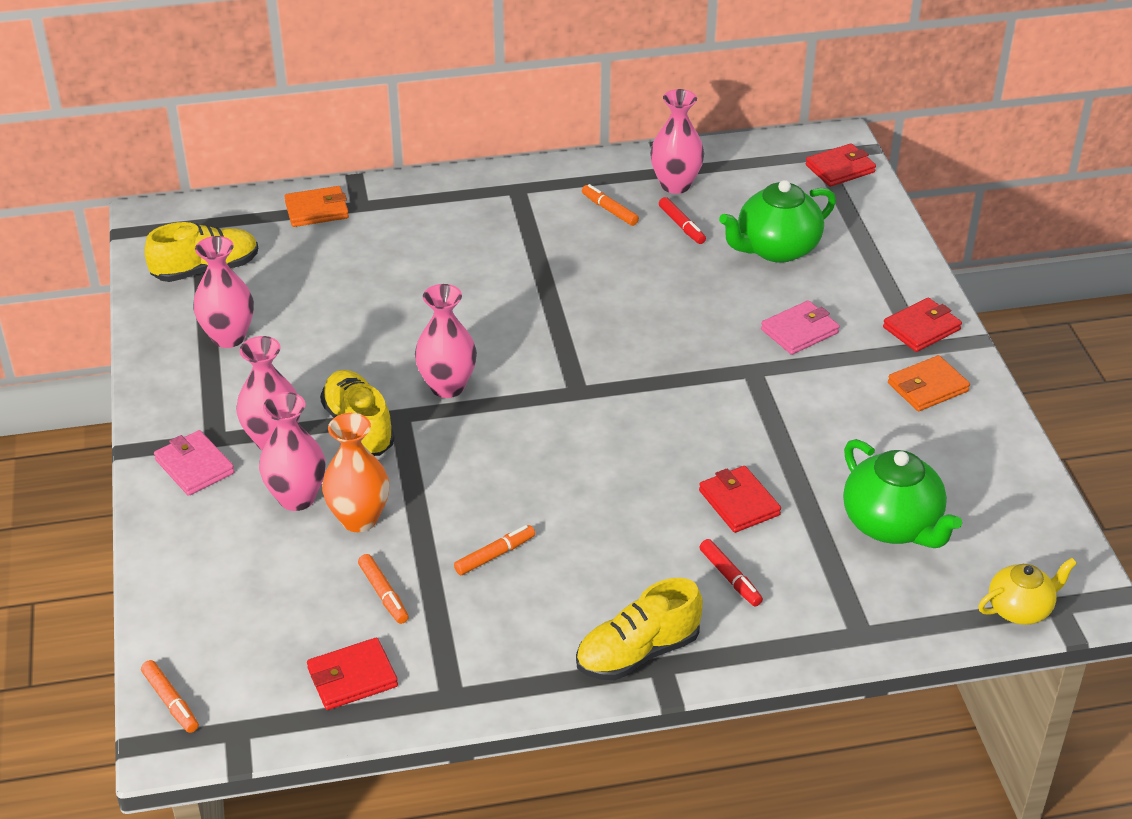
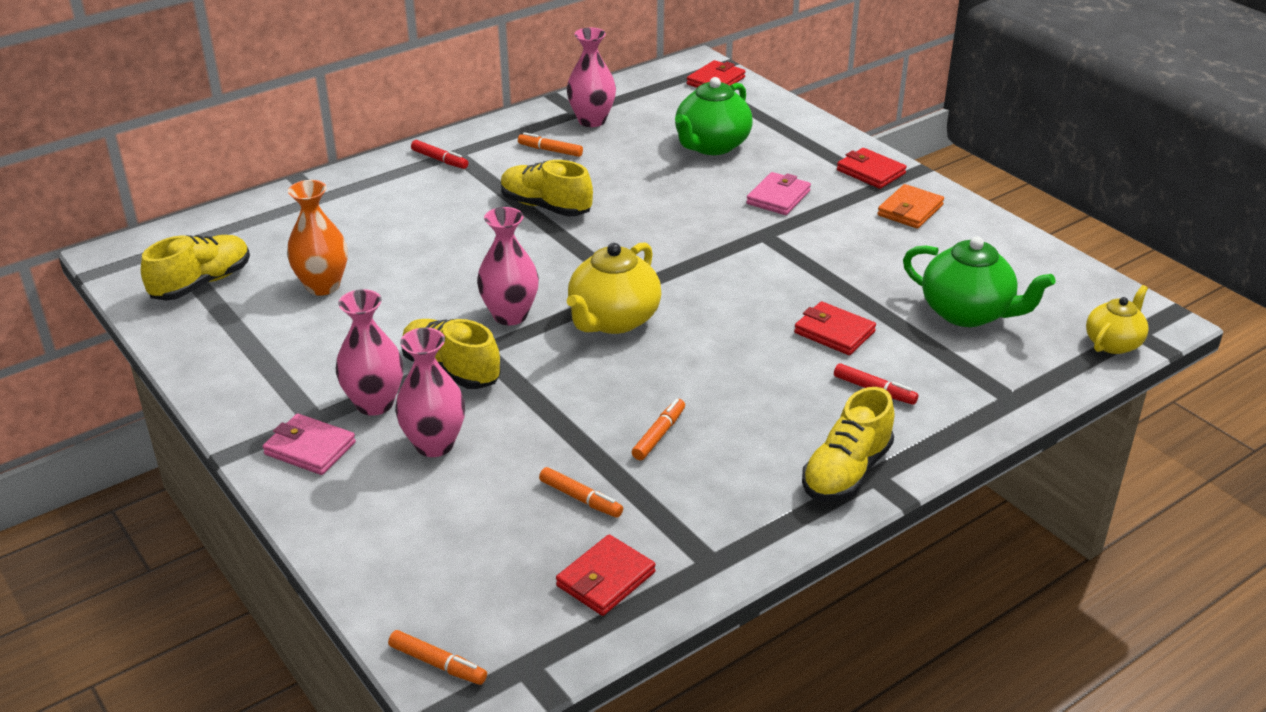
camera: 25 degrees left, 5 degrees down
pink vase [193,236,254,348] -> none
orange wallet [284,186,349,227] -> none
orange vase [322,413,389,532] -> orange vase moved to [287,180,348,296]
red marker [659,197,706,244] -> red marker moved to [411,140,468,169]
red wallet [883,298,962,352] -> red wallet turned 75 degrees counterclockwise [837,148,907,189]
none -> yellow shoe [501,160,593,217]
none -> yellow teapot [567,242,661,334]

